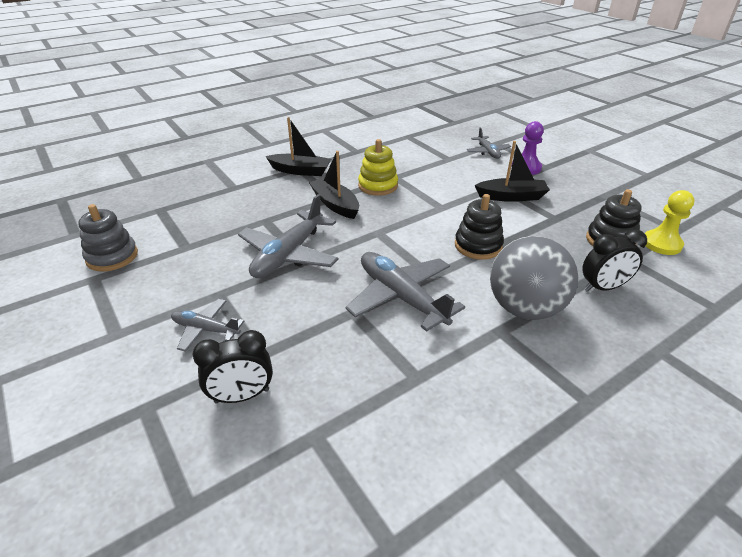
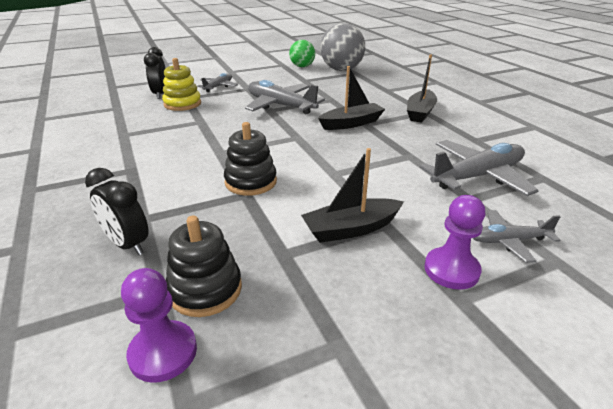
camera: 100 degrees right, 5 degrees down
grey stacking toy [78,204,138,272] -> green ball [289,40,315,67]
grey plane [345,252,465,332] -> grey plane moved to [420,140,539,196]
yellow stacking toy [358,139,398,196] -> yellow stacking toy moved to [162,58,201,111]
black boat [474,141,550,202] -> black boat turned 60 degrees clockwise [301,148,404,243]
grey ball [490,236,578,320] -> grey ball moved to [320,23,365,71]
black clock [582,230,647,292] -> black clock turned 45 degrees counterclockwise [85,168,149,255]
yellow pawn [645,190,694,255] -> purple pawn [121,268,197,383]

